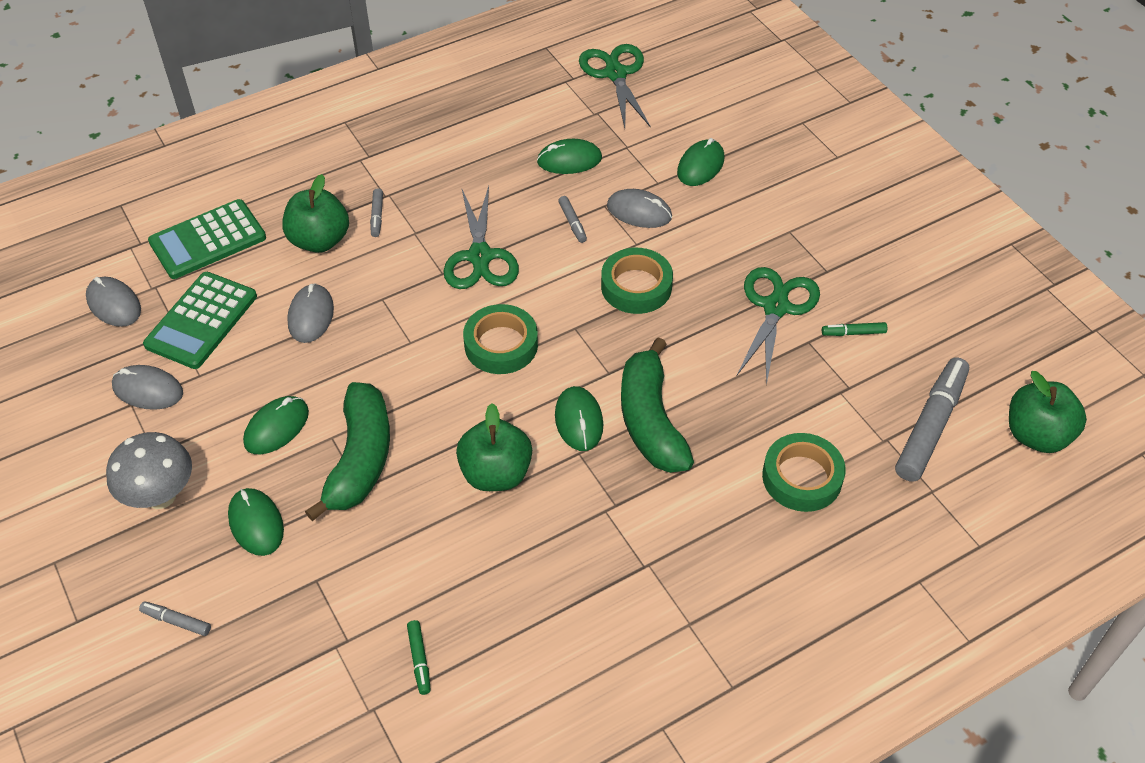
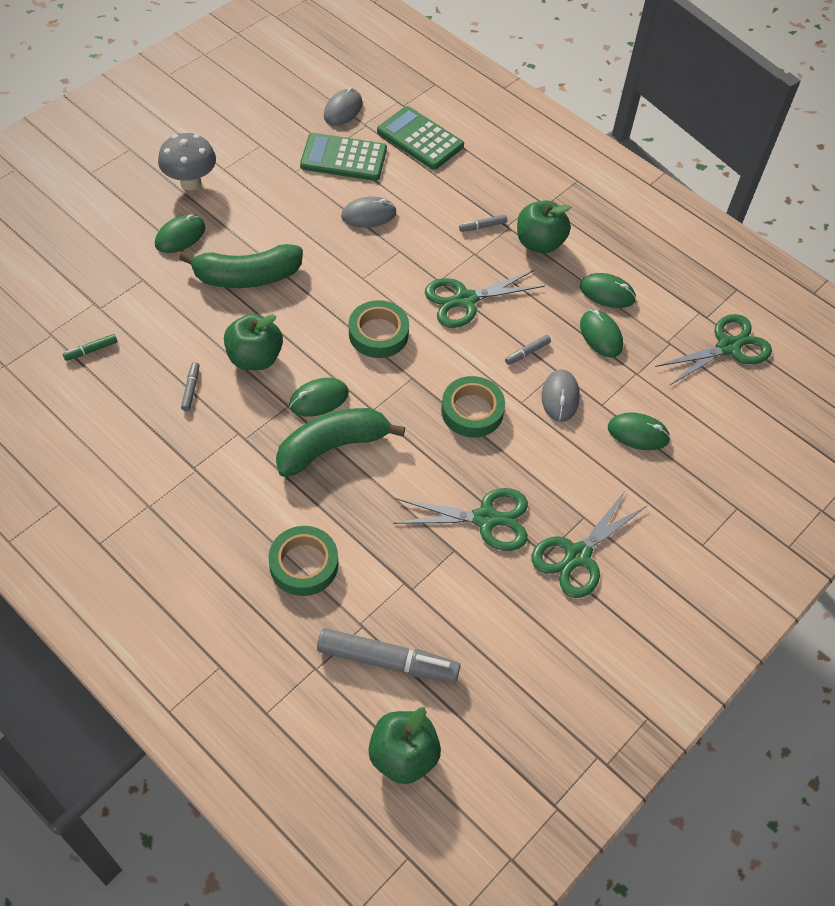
camera: 70 degrees right, 5 degrees up
grey mouse [112,365,183,410] -> none
grey marker [139,602,211,636] -> grey marker moved to [181,362,199,411]
green mouse [243,396,309,454] -> green mouse moved to [580,273,636,308]
green apple [282,174,349,253] -> green apple moved to [517,200,571,254]
green marker [822,322,887,336] -> none
none -> green scissors [531,490,647,598]

